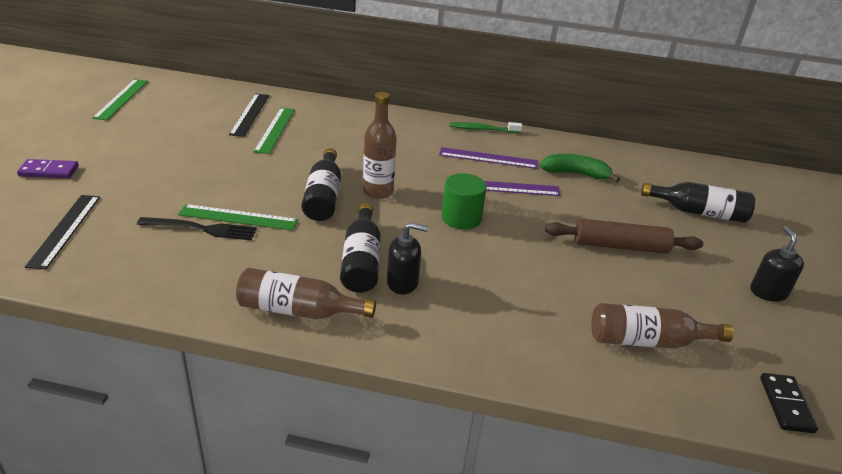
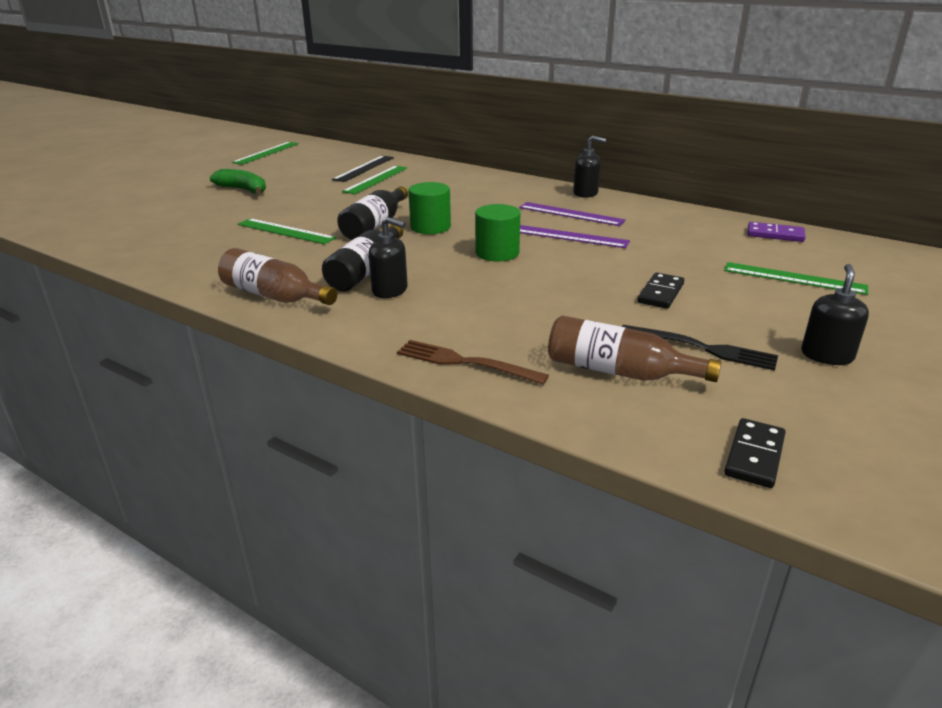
camera: 25 degrees right, 5 degrees down
purple domino [17,159,79,178] -> purple domino moved to [747,222,806,242]
black ruler [25,195,100,269] -> none
black fork [137,217,257,240] -> black fork moved to [622,325,778,371]
brown bottle [363,92,397,199] -> green cylinder [408,182,451,234]
green toothbrush [450,122,522,133] -> black soap dispenser [573,136,606,198]
green banana [540,154,620,182] -> green banana moved to [210,169,266,194]
brown rolling pin [545,219,703,254] -> black domino [638,273,684,309]
black bottle [641,182,755,223] -> green ruler [724,262,868,295]
none -> brown fork [397,340,549,385]

